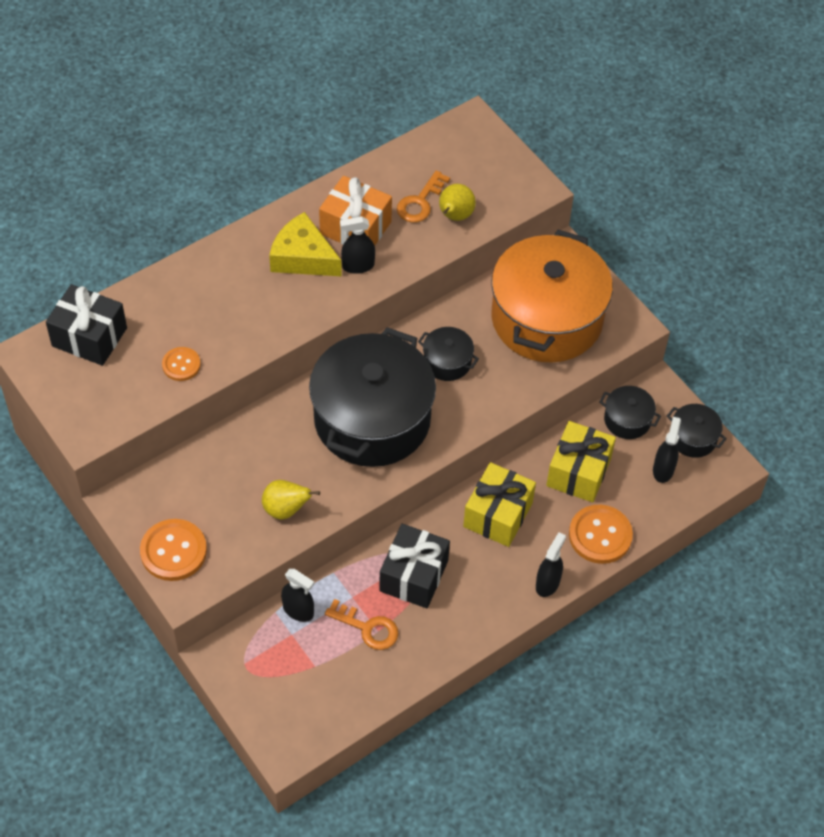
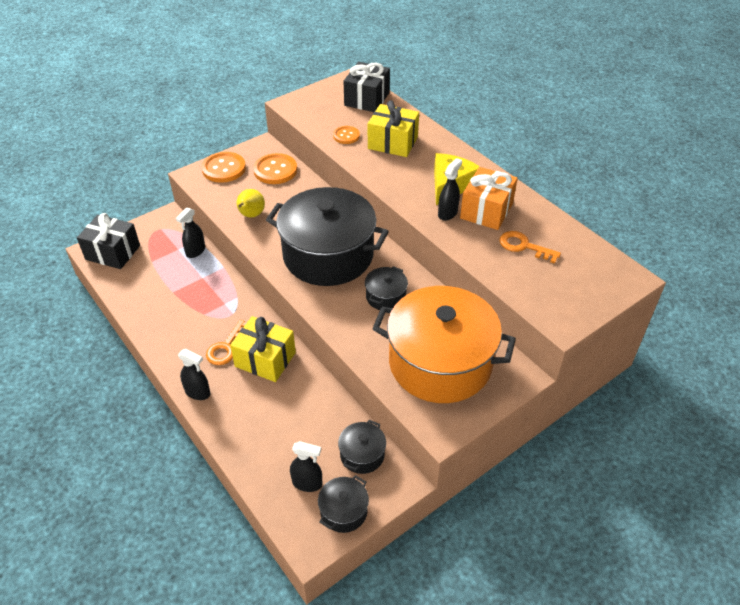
camera: 90 degrees right, 10 degrees down
orange key [325,599,399,650] -> orange key moved to [206,320,246,365]
black spray bottle [340,216,375,274] -> black spray bottle turned 45 degrees clockwise [438,158,462,221]
black gift [379,524,450,608] -> black gift moved to [77,213,140,269]
yellow pear [439,184,476,221] -> none
yellow gift [546,421,616,502] -> yellow gift moved to [368,100,419,157]
orange button [569,505,633,564] -> orange button moved to [253,153,297,184]

